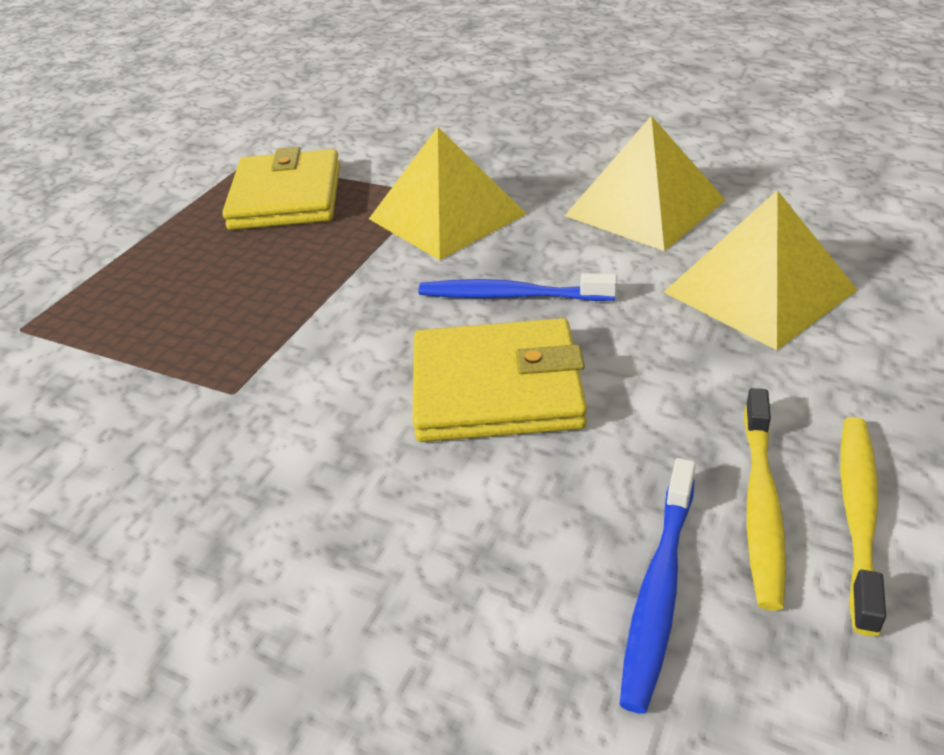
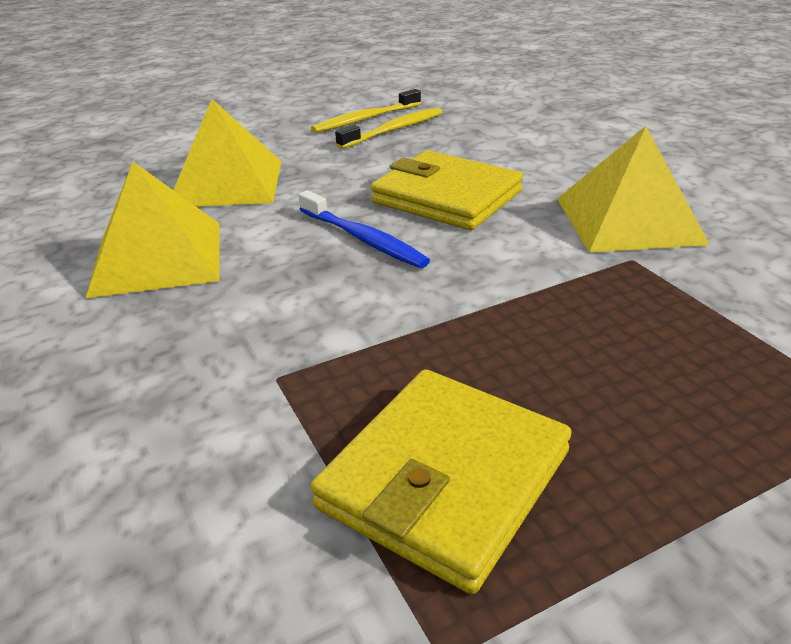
camera: 145 degrees left, 5 degrees down
yellow pyramid [369,127,526,260] -> yellow pyramid moved to [557,126,710,253]
blue toothbrush [619,458,696,714] -> none

